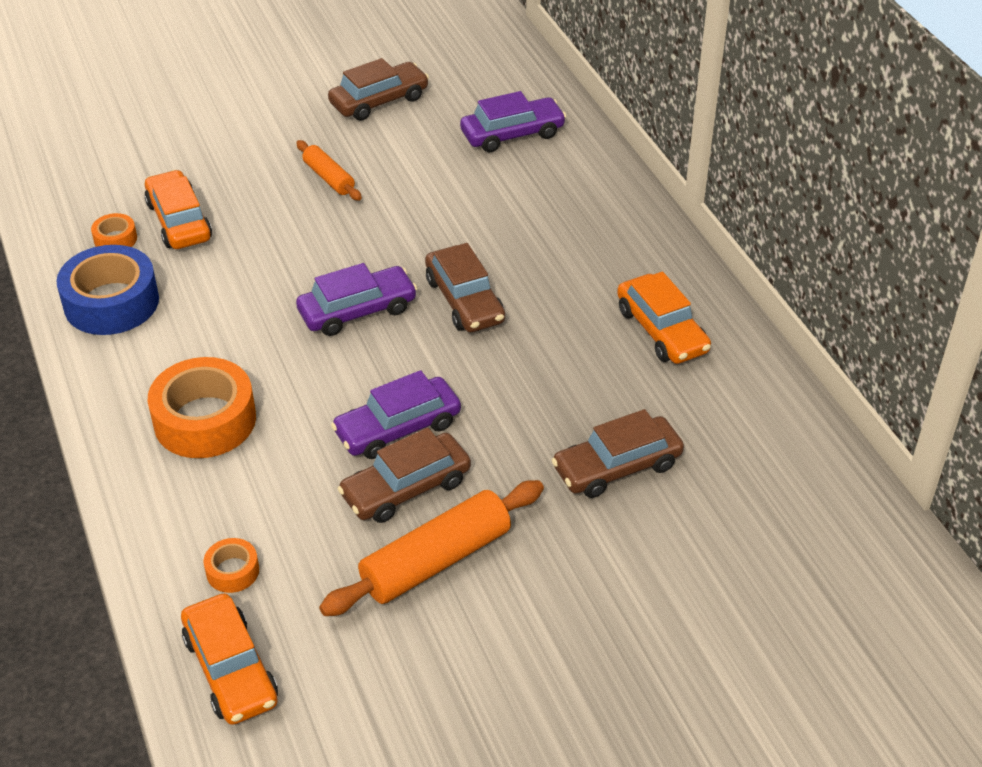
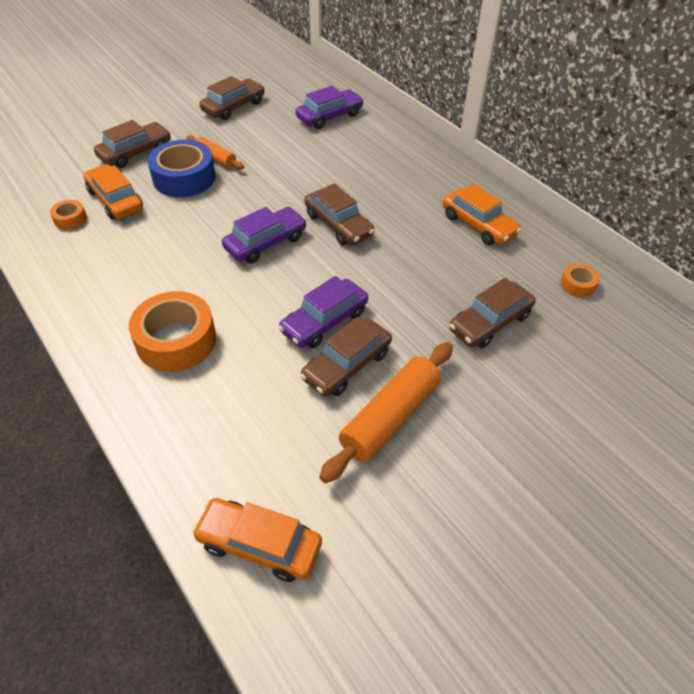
camera: 15 degrees left, 5 degrees up
blue tape [56,245,159,335] -> blue tape moved to [147,140,216,197]
orange car [181,593,278,725] -> orange car turned 150 degrees clockwise [192,498,322,582]
orange tape [204,538,259,593] -> orange tape moved to [561,264,600,297]
none -> brown car [94,120,171,168]

